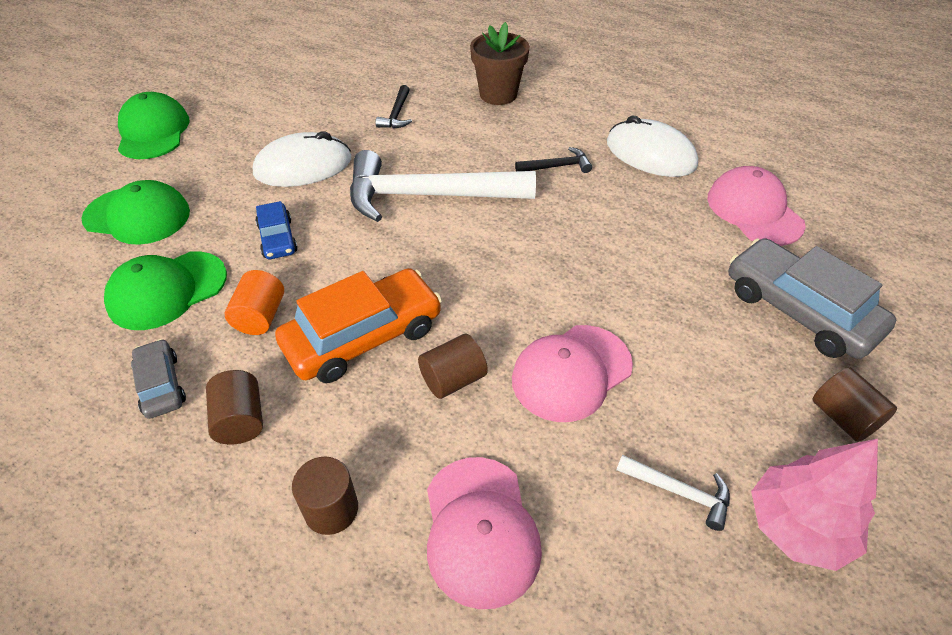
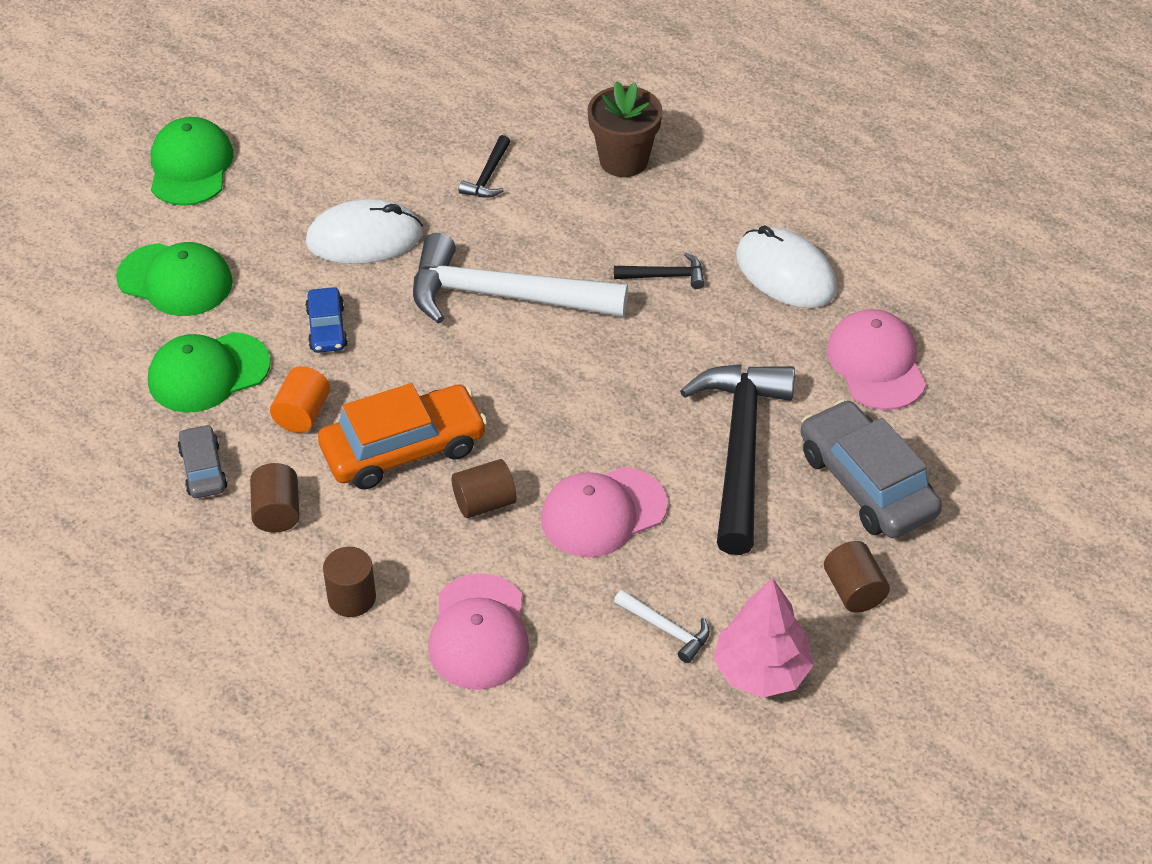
camera: 10 degrees right, 0 degrees up
none -> black hammer [680,364,795,555]

